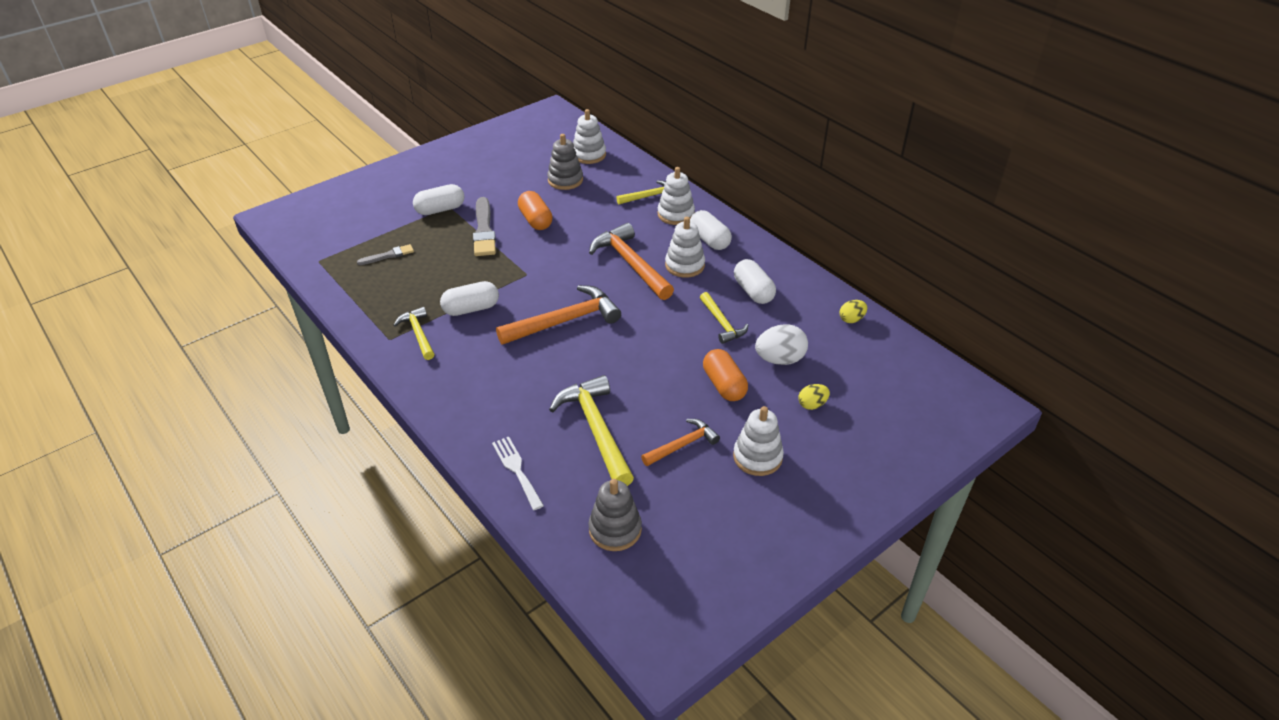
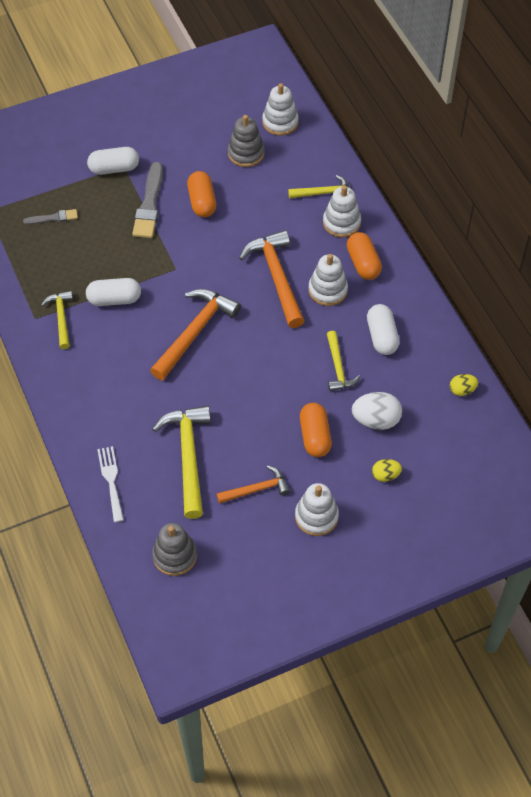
camera: 15 degrees right, 15 degrees up
orange hammer [496,285,621,345] -> orange hammer turned 45 degrees counterclockwise [150,289,241,380]
white capsule [690,210,732,250] -> orange capsule [347,232,382,280]

